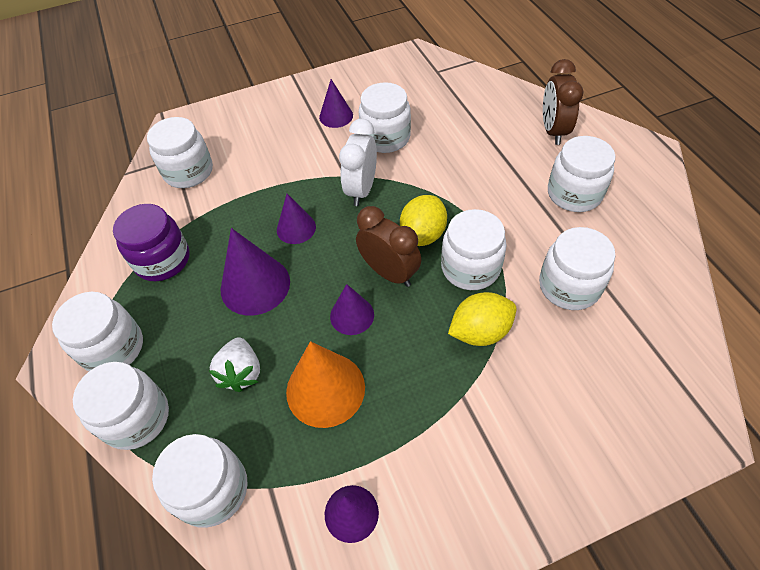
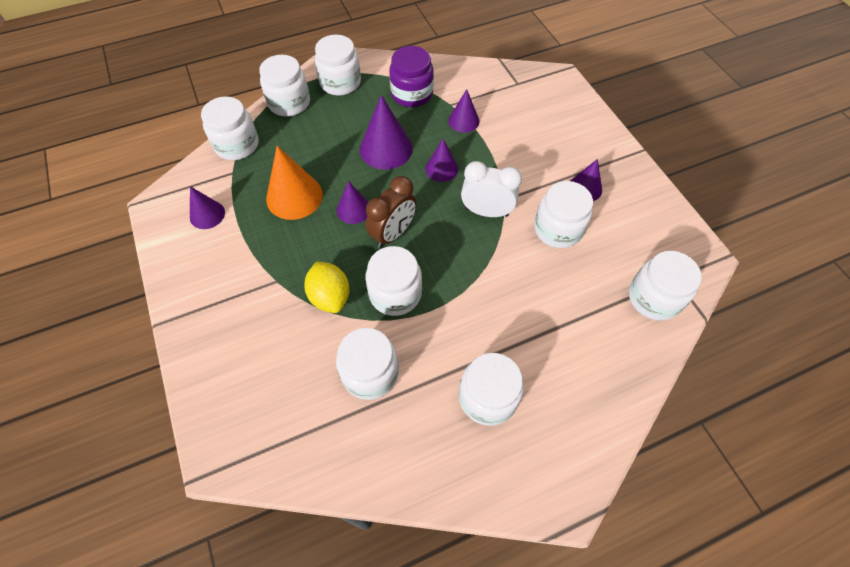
camera: 85 degrees right, 5 degrees up
white jar [147,117,213,188] -> white jar moved to [629,251,702,321]
white strawberry [209,338,260,392] -> none
yellow lemon [400,195,447,246] -> none
brown clock [543,59,584,145] -> none
none -> purple cone [449,89,480,132]

